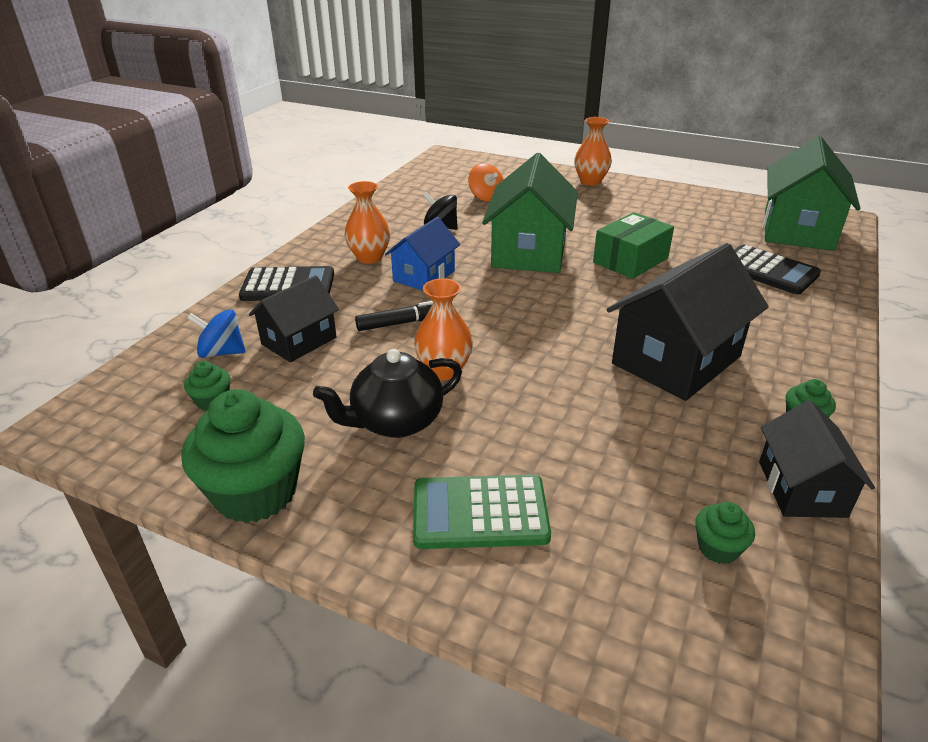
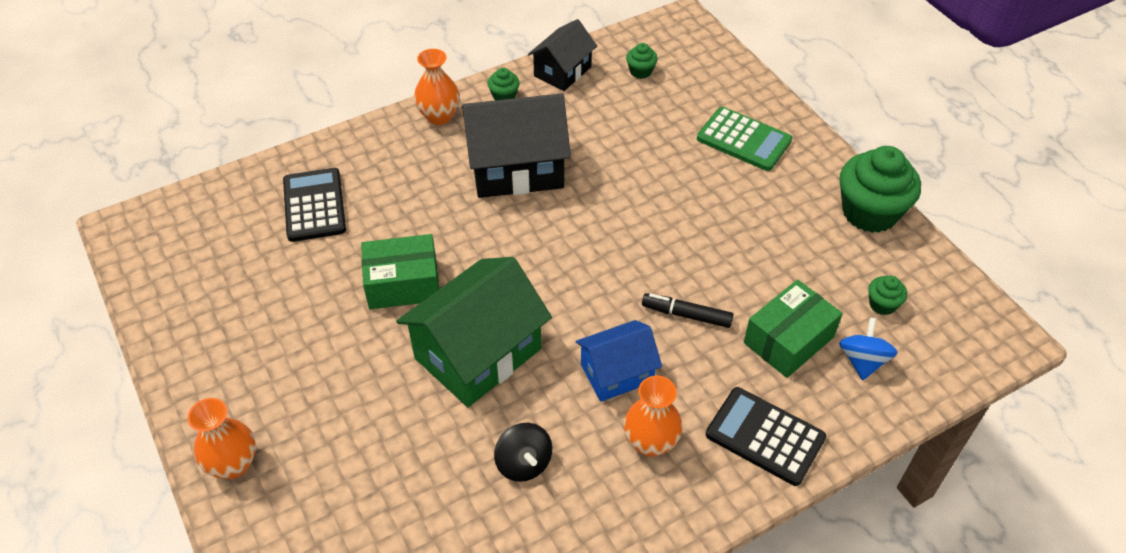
camera: 145 degrees left, 15 degrees up
blue spinning top [187,309,246,358] -> blue spinning top turned 120 degrees counterclockwise [839,317,898,380]
black house [249,275,339,362] -> green box [744,280,843,378]
black teapot [313,349,462,438] -> none
orange vase [414,278,473,380] -> orange vase moved to [414,49,459,125]
orange spinning top [468,163,504,202] -> none
green house [763,136,861,251] -> none

